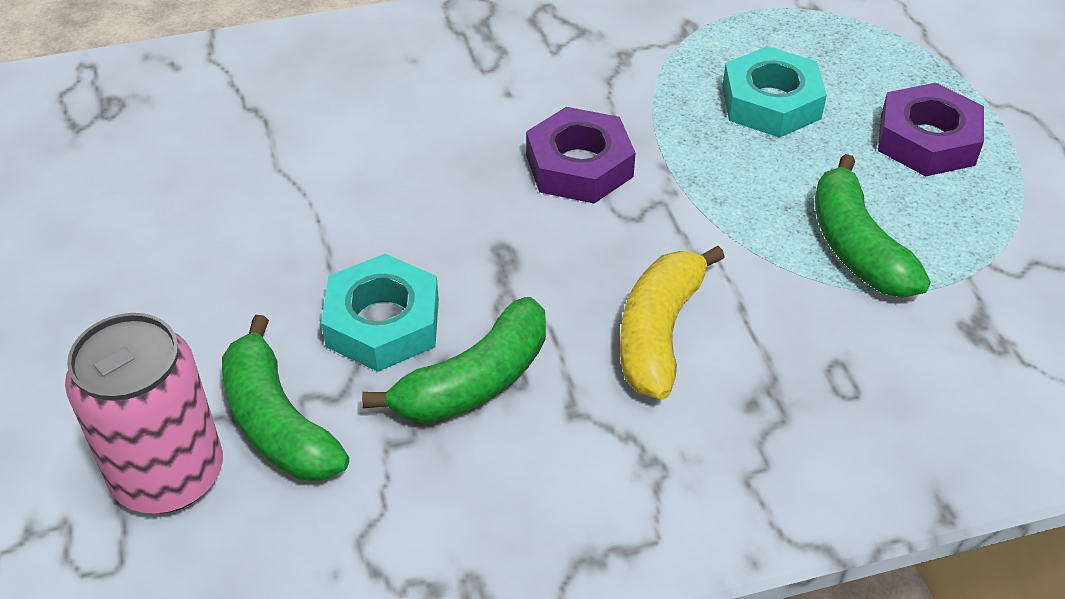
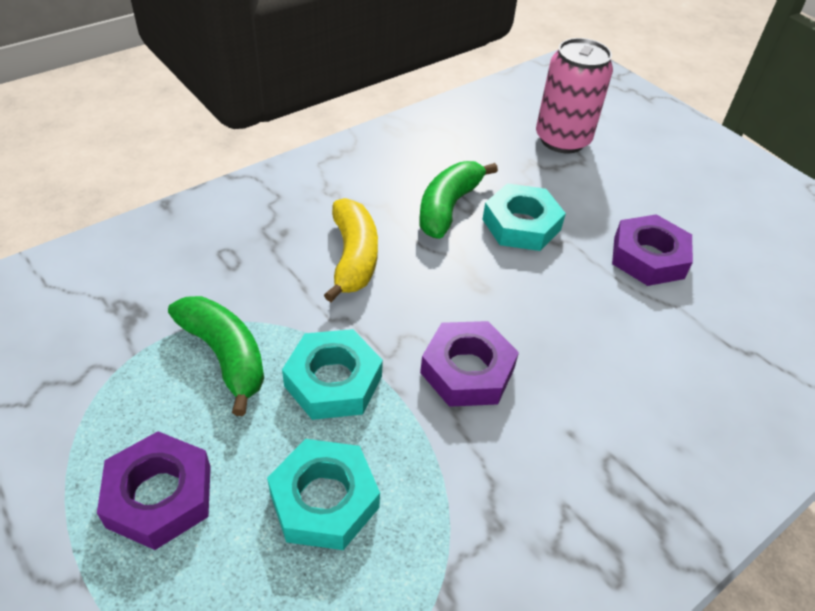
camera: 155 degrees right, 0 degrees up
green banana [222,315,349,481] -> none
none -> turquoise nut [282,329,383,420]
none -> purple nut [612,214,693,286]

